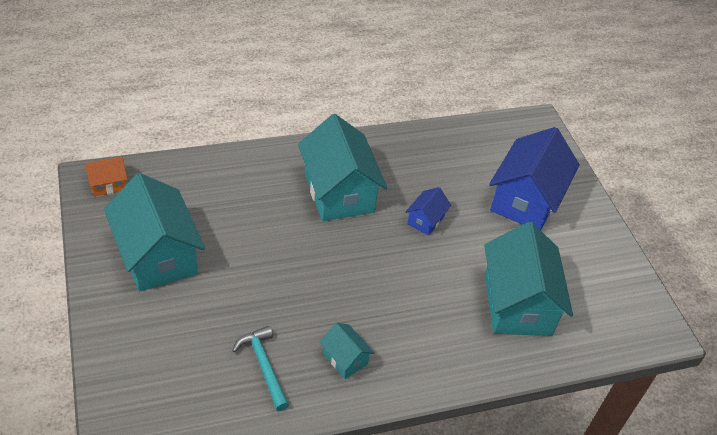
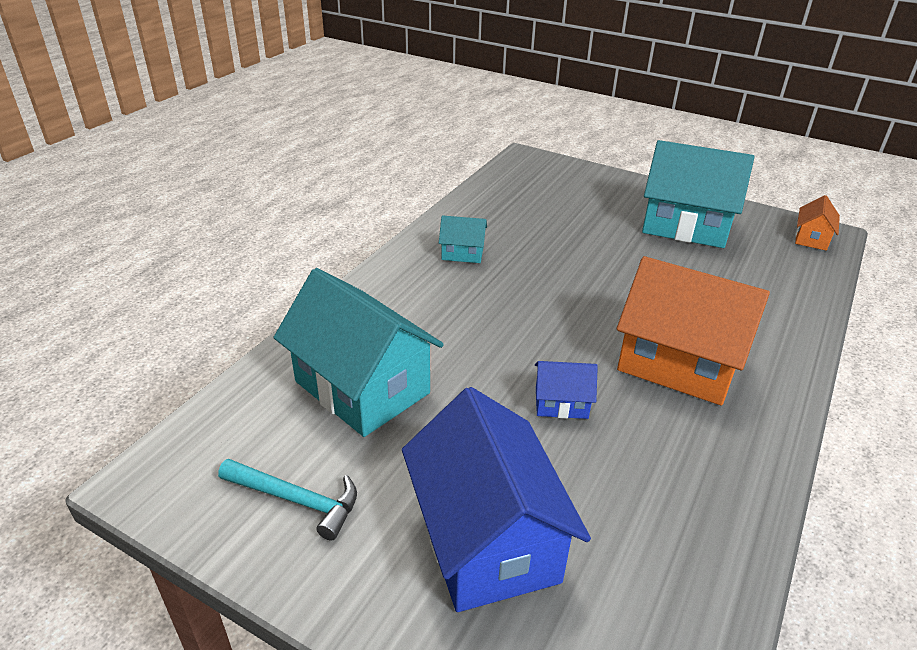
camera: 140 degrees right, 10 degrees down
turquoise hammer [232,326,289,411] -> turquoise hammer moved to [218,459,357,541]
turquoise house [298,114,387,221] -> orange house [617,256,770,406]
blue house [406,187,451,236] -> blue house turned 75 degrees counterclockwise [535,361,598,419]

